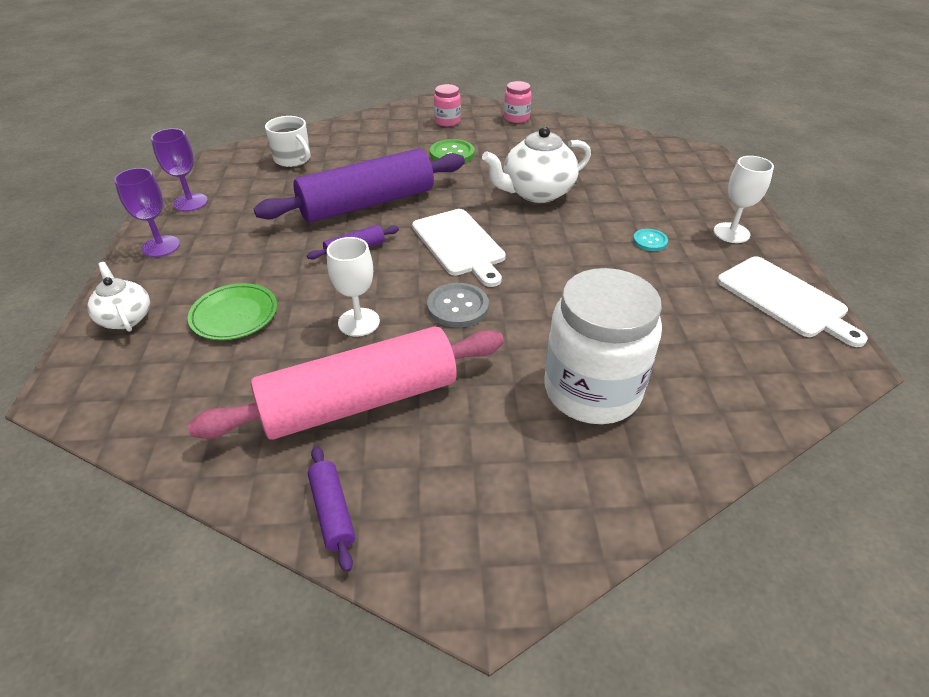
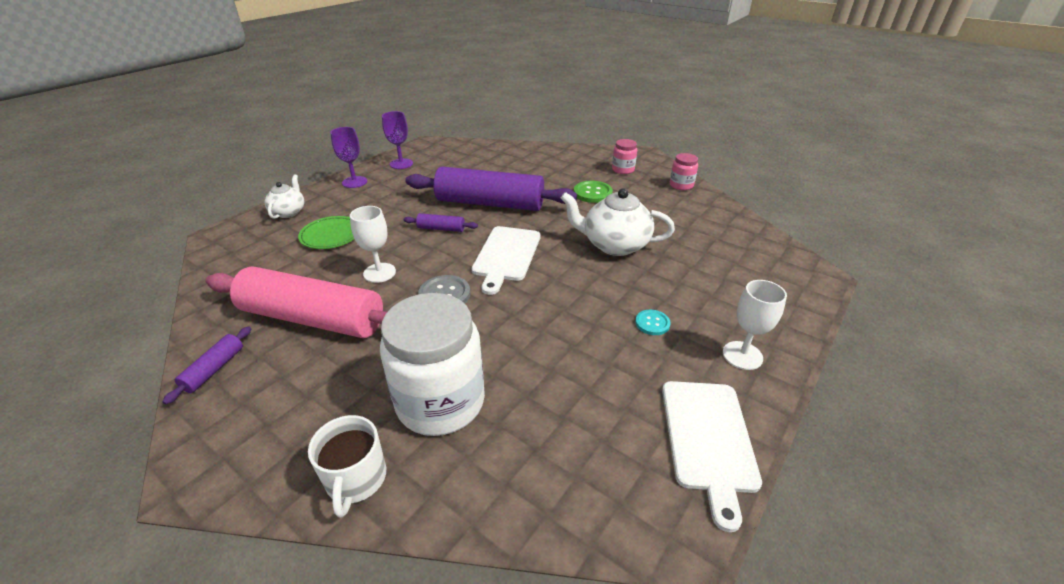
camera: 40 degrees right, 5 degrees down
white mug [265,116,311,167] -> white mug moved to [308,415,386,518]

